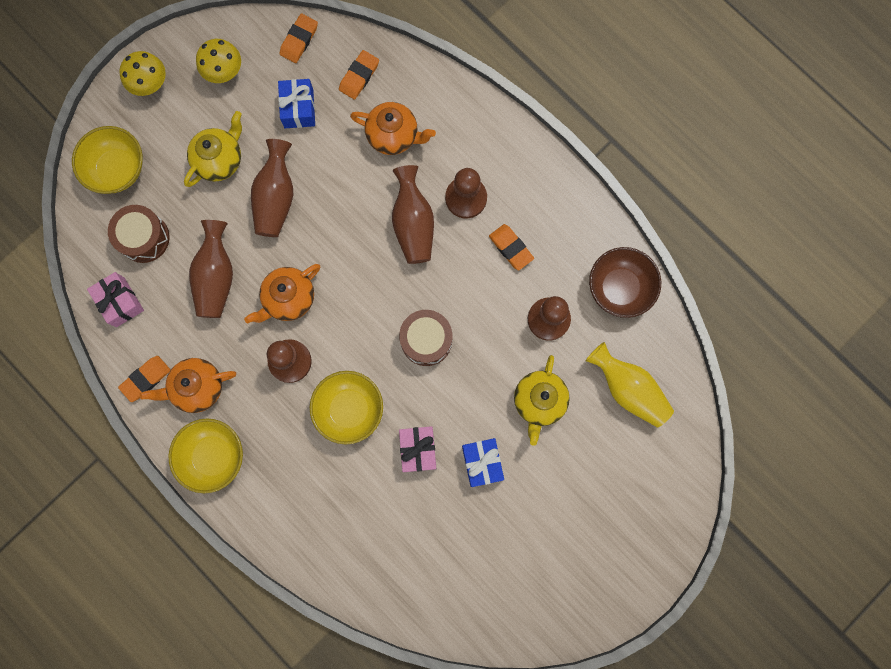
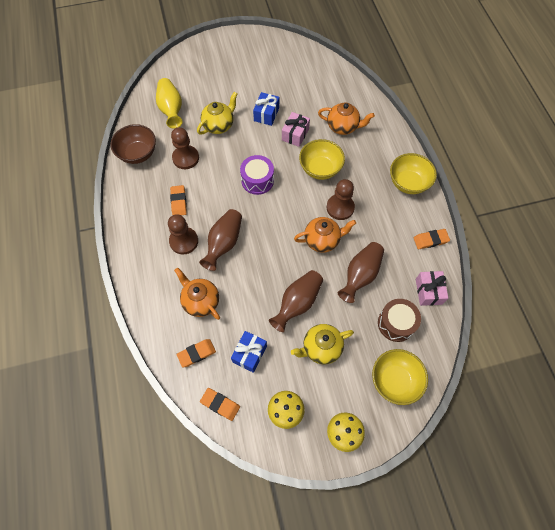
camera: 150 degrees left, 15 degrees down
orange teapot [139,358,236,413] -> orange teapot moved to [318,102,375,135]
orange eraser [279,13,318,63] -> orange eraser turned 60 degrees clockwise [200,388,240,421]
brown drum [399,310,452,366] -> purple drum [240,155,274,195]

